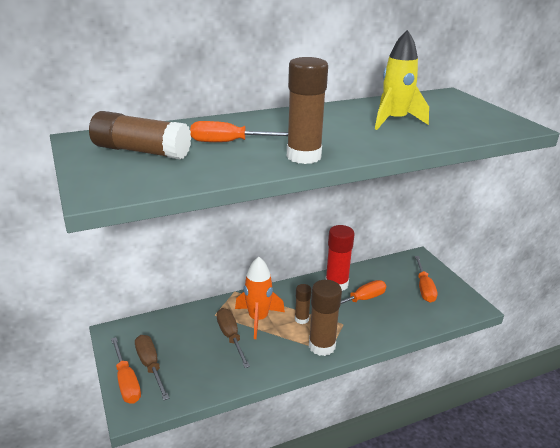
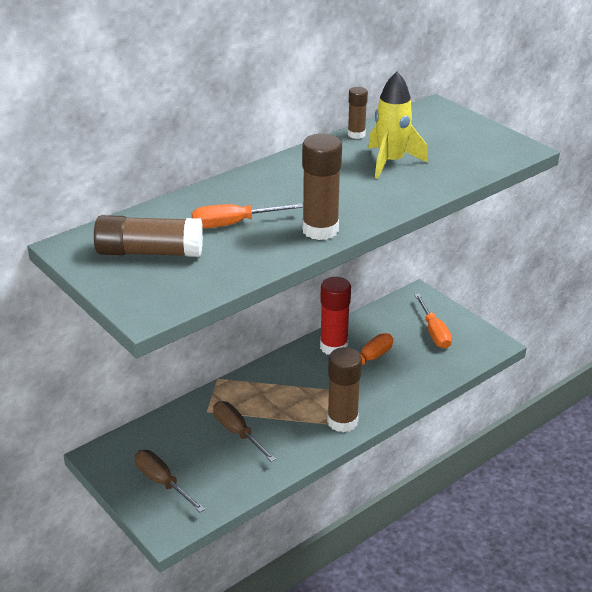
camera: 15 degrees left, 5 degrees up
orange screwdriver [111,337,141,404] -> none
orange rocket [235,256,285,339] -> none
brown glue stick [295,284,311,324] -> brown glue stick moved to [348,87,368,139]

